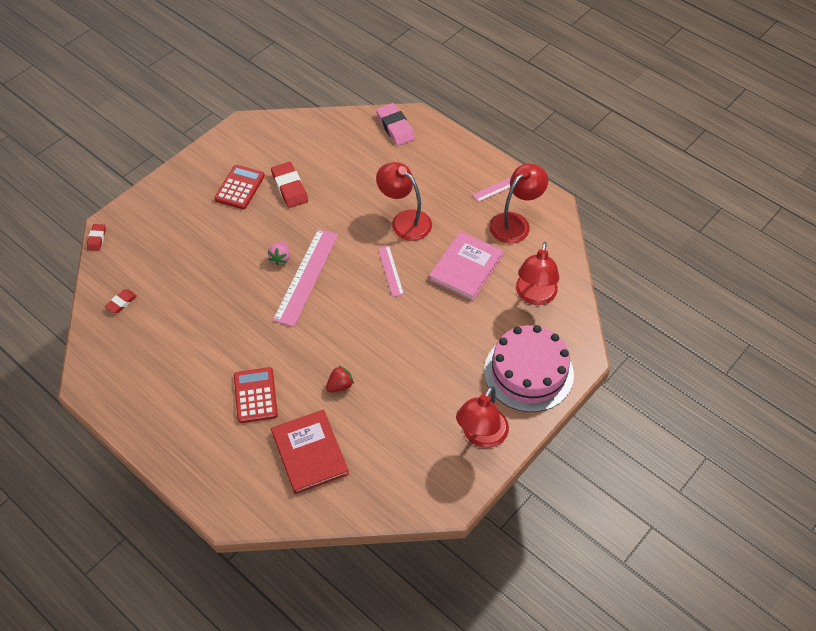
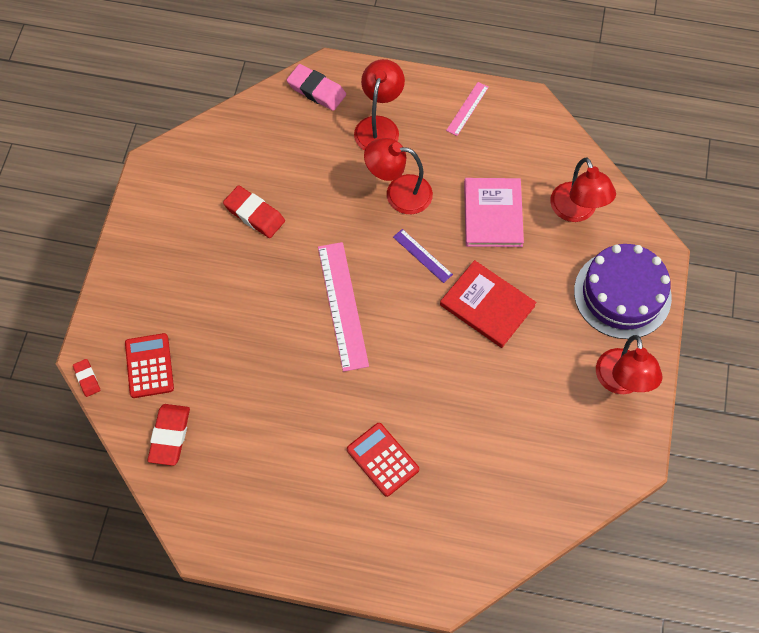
camera: 30 degrees left, 10 degrees up
red eraser [105,289,137,313] -> red eraser [148,404,190,466], size x1.77
red calculator [214,165,265,209] -> red calculator moved to [125,333,174,398]
pink strawberry [268,242,290,265] -> none
red book [271,409,349,494] -> red book moved to [440,260,536,348]
red strawberry [326,365,354,392] -> none
pink ruler [378,246,404,297] -> purple ruler [393,229,453,283]
pink cake [484,325,574,412] -> purple cake [574,244,672,339]
red lamp [489,164,548,243] -> red lamp moved to [354,59,405,151]

